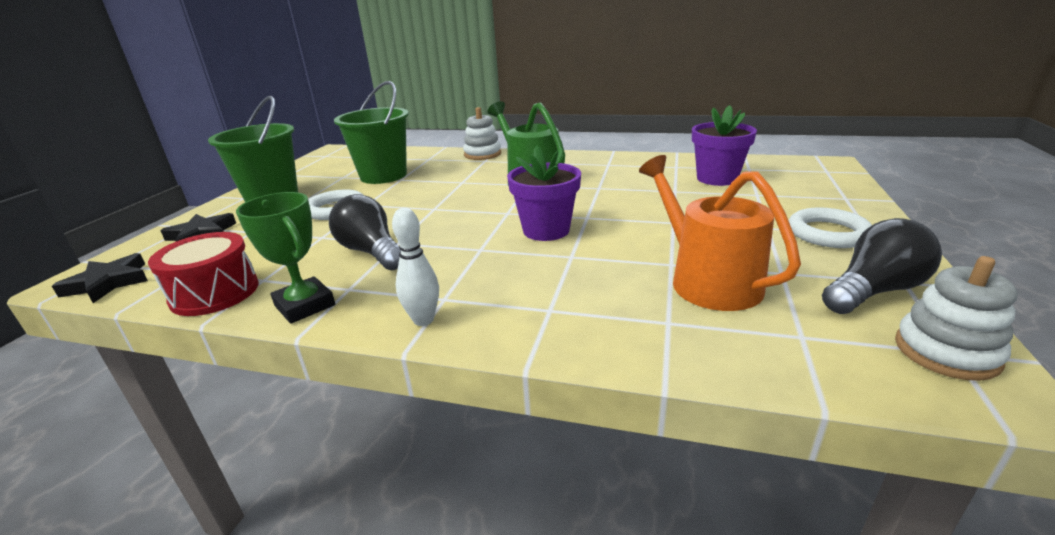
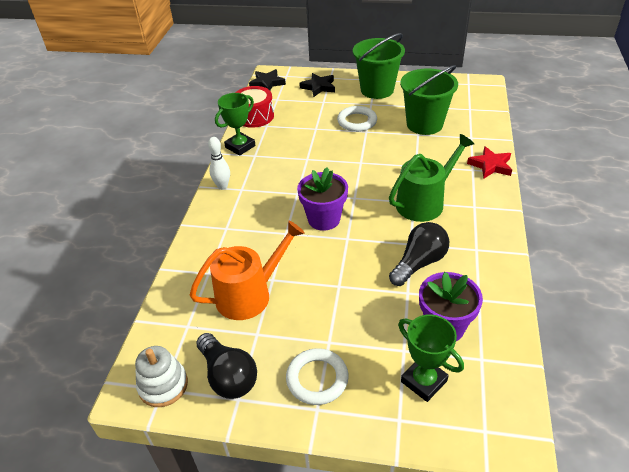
camera: 85 degrees right, 15 degrees up
black light bulb [329,194,401,270] -> black light bulb moved to [389,222,449,286]
white stacking toy [463,107,501,160] -> red star [467,146,512,178]
none -> green trophy [398,315,464,402]

